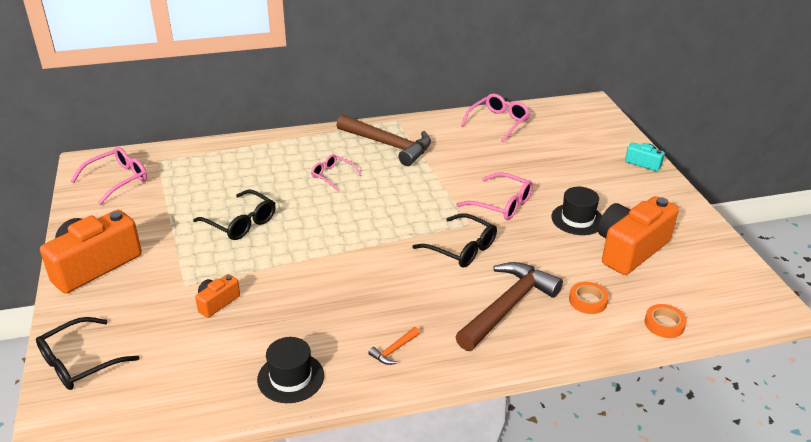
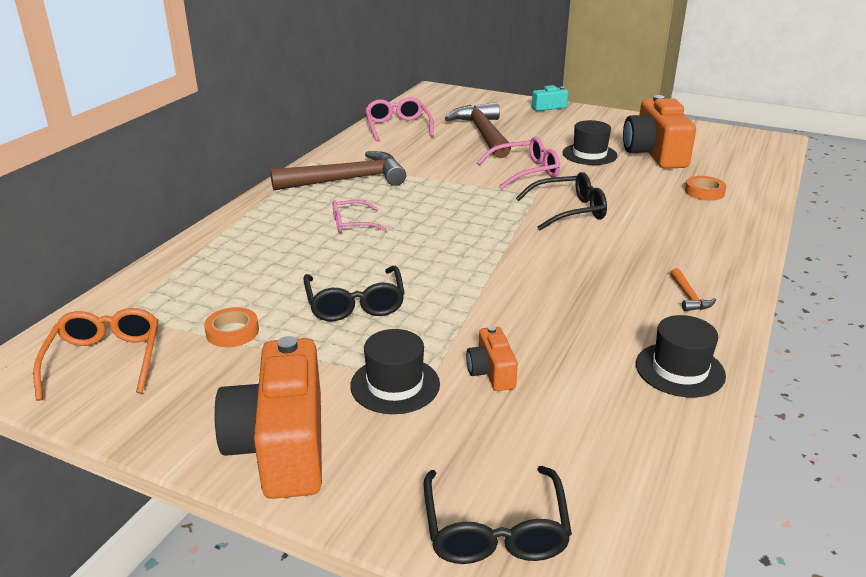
camera: 50 degrees left, 5 degrees down
pink glasses [71,147,147,205] -> orange glasses [33,308,158,401]
black glasses [193,190,276,240] -> black glasses turned 90 degrees clockwise [303,266,405,321]
brown hammer [455,262,563,351] -> brown hammer moved to [445,102,511,158]
orange tape [644,304,687,338] -> orange tape moved to [204,307,259,347]
none -> black hat [350,329,440,414]

